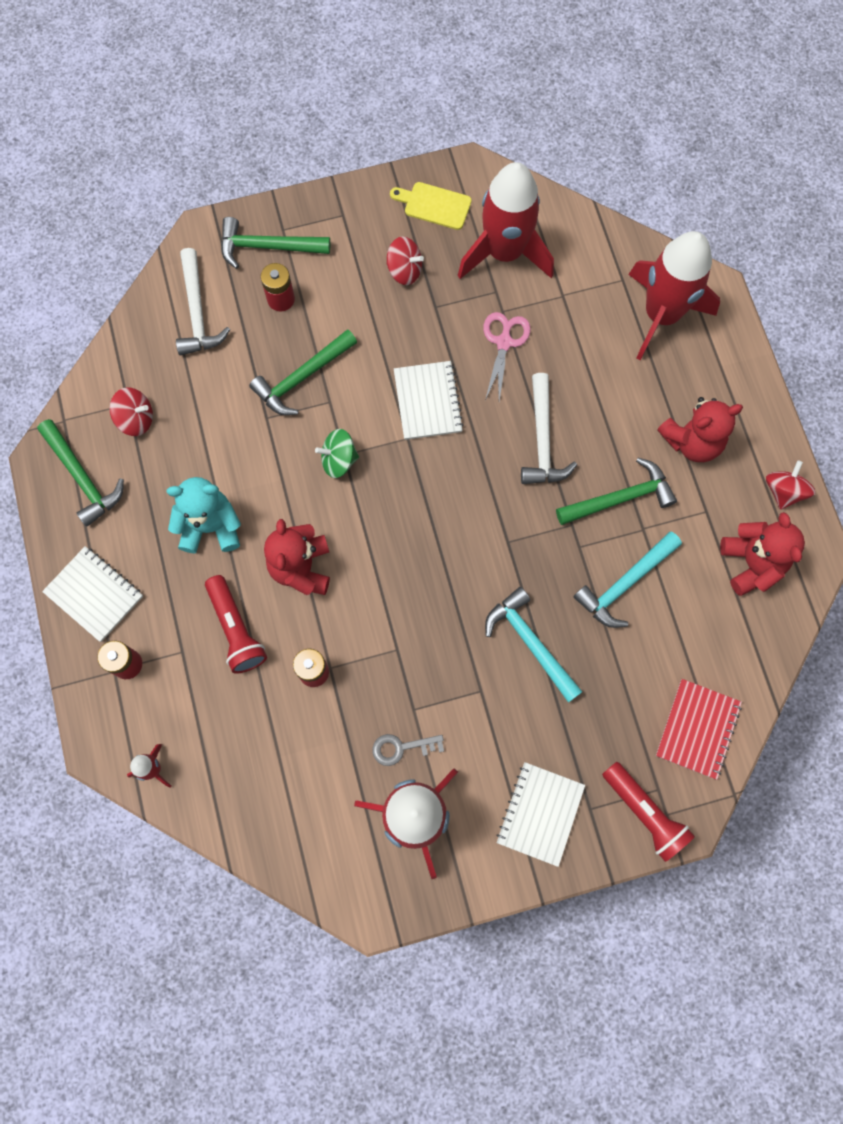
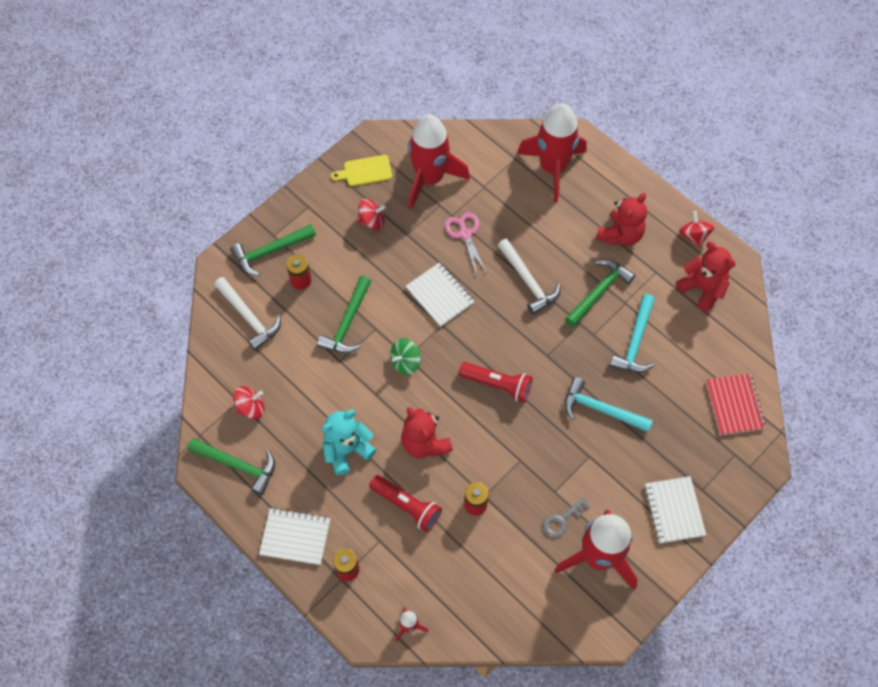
camera: 30 degrees left, 10 degrees down
red flashlight [602,762,695,862] -> red flashlight moved to [459,362,533,402]

